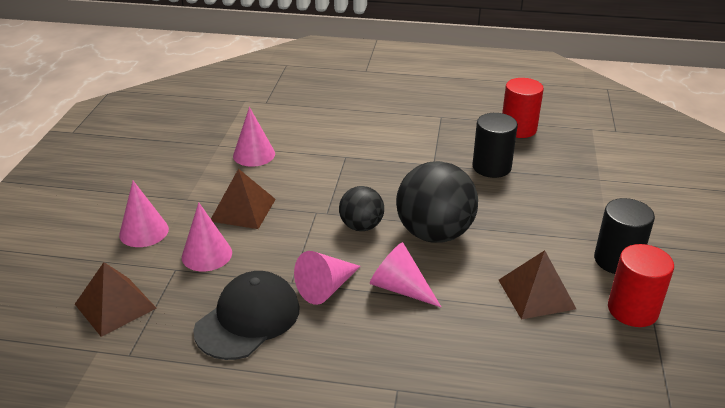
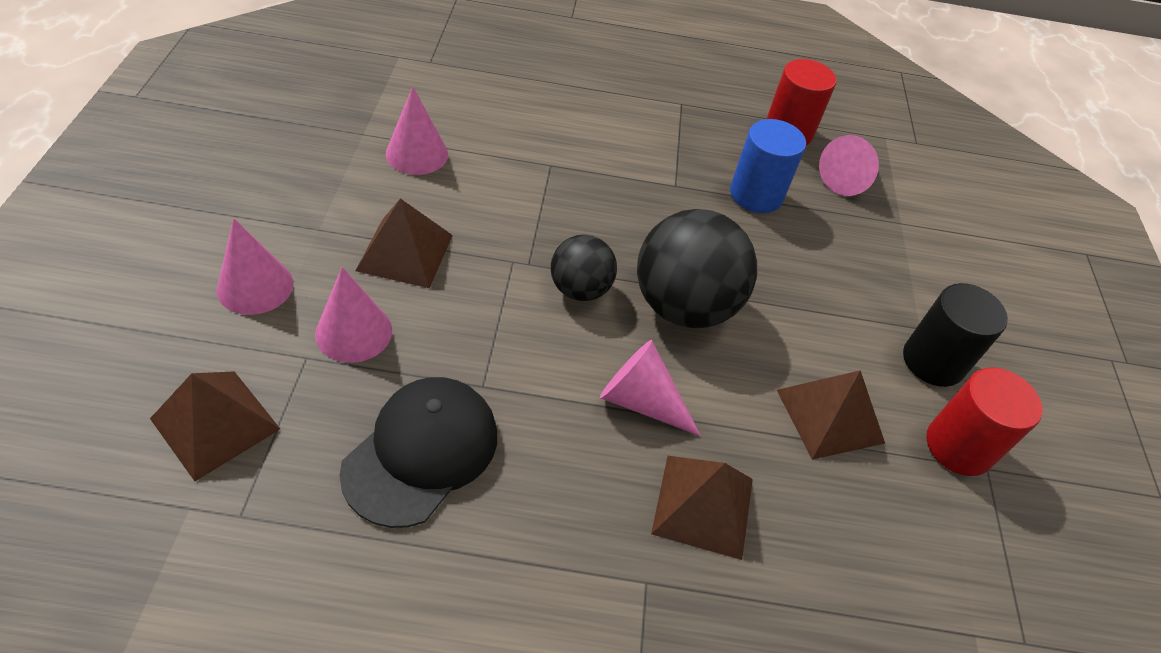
camera: 10 degrees left, 15 degrees up
pink cone [294,251,360,305] -> pink cone moved to [819,135,879,196]
black cylinder [472,113,518,178] -> blue cylinder [730,119,806,213]
none -> brown pyramid [651,456,753,560]

